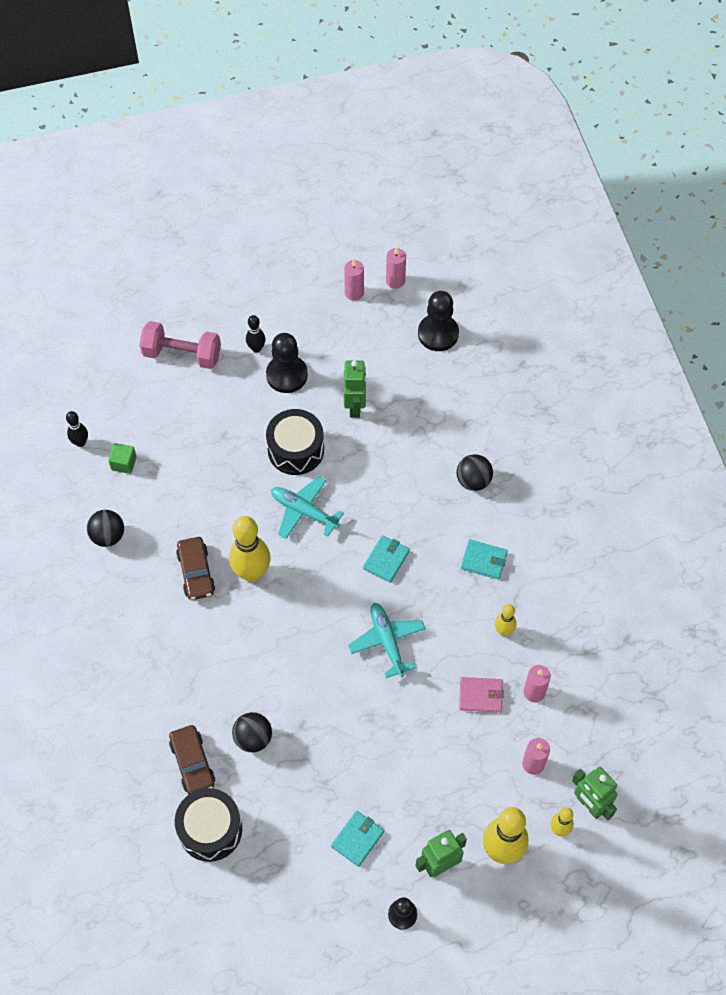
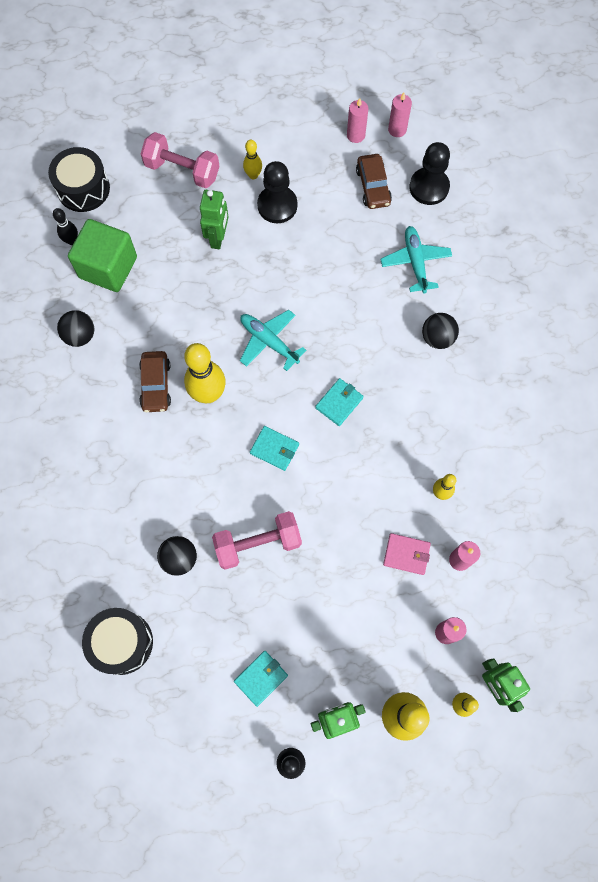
camera: 10 degrees right, 10 degrees up
green cube [108,443,137,474] -> green cube [68,219,137,292], size x2.25
brown car [169,725,215,794] -> brown car moved to [356,154,392,209]
black bowling pin [246,315,266,353] -> yellow bowling pin [243,140,262,179]
black drum [266,409,324,475] -> black drum moved to [48,147,110,212]
green robot [344,360,366,418] -> green robot moved to [200,190,229,249]
turquoise plane [348,603,426,678] -> turquoise plane moved to [380,226,452,294]
turquoise wallet [461,540,508,580] -> turquoise wallet moved to [250,426,299,471]
none -> pink dumbbell [212,511,302,570]

